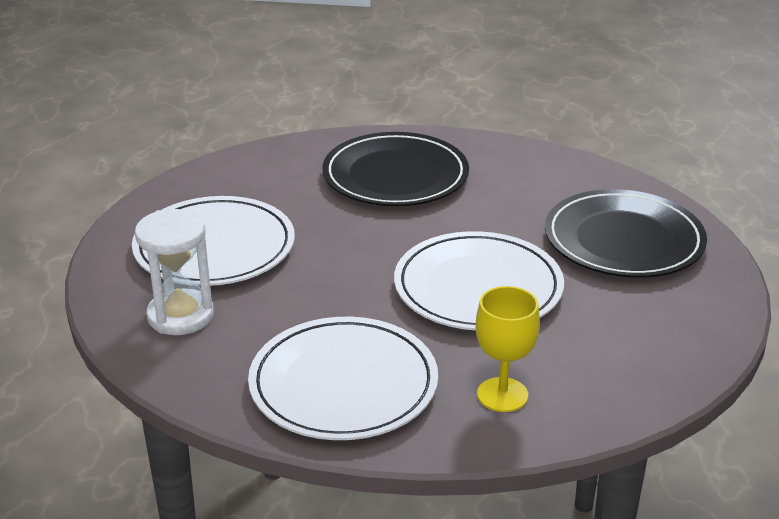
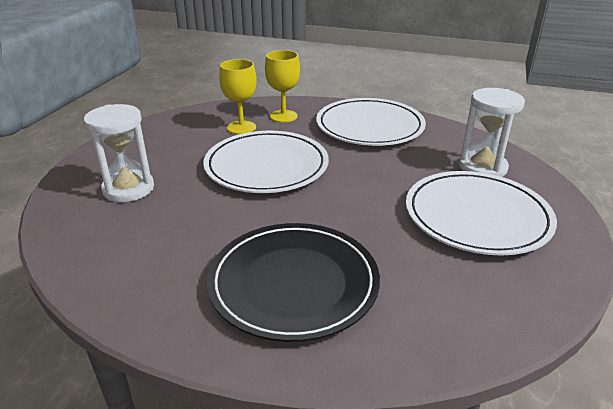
camera: 170 degrees left, 0 degrees up
black plate [545,189,707,278] -> white hourglass [84,104,154,202]
none -> yellow goblet [219,59,257,134]

